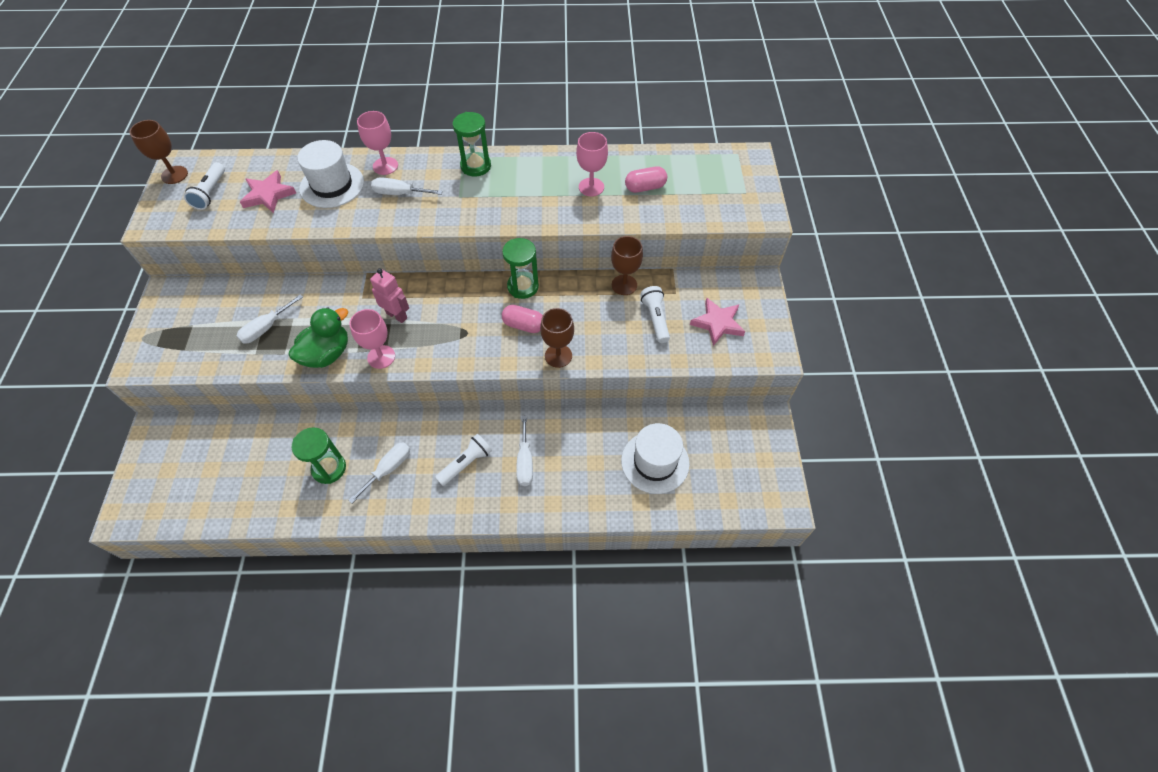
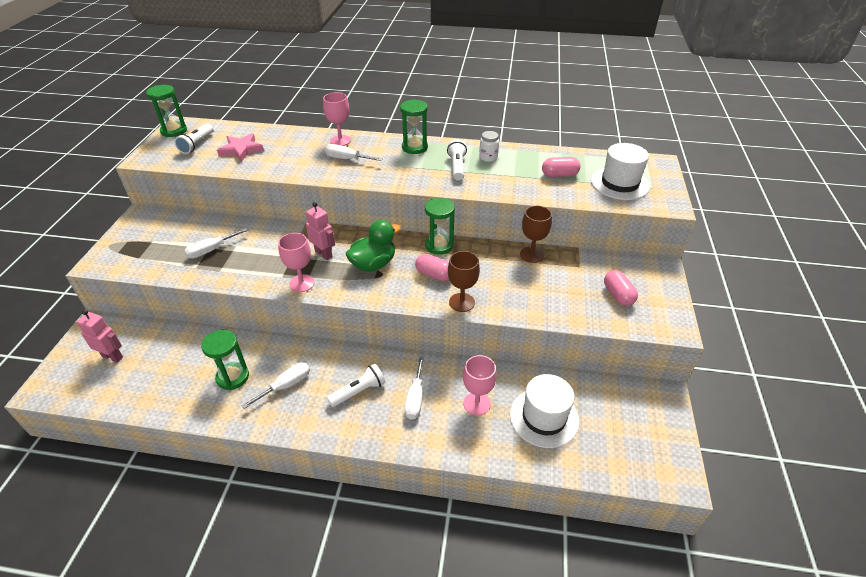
camera: 10 degrees right, 15 degrees down
brown goblet [129,120,188,184] -> green hourglass [146,85,187,137]
green duck [288,307,348,368] -> green duck moved to [346,220,401,272]
white hat [297,140,364,208] -> white hat moved to [591,143,650,200]
pink goblet [576,132,608,197] -> pink goblet moved to [463,355,497,416]
white flashlight [640,286,670,343] -> white flashlight moved to [447,139,467,180]
pink star [690,298,745,346] -> pink capsule [604,270,638,306]
none -> pink robot [77,310,123,363]
none -> white jar [479,131,499,162]

